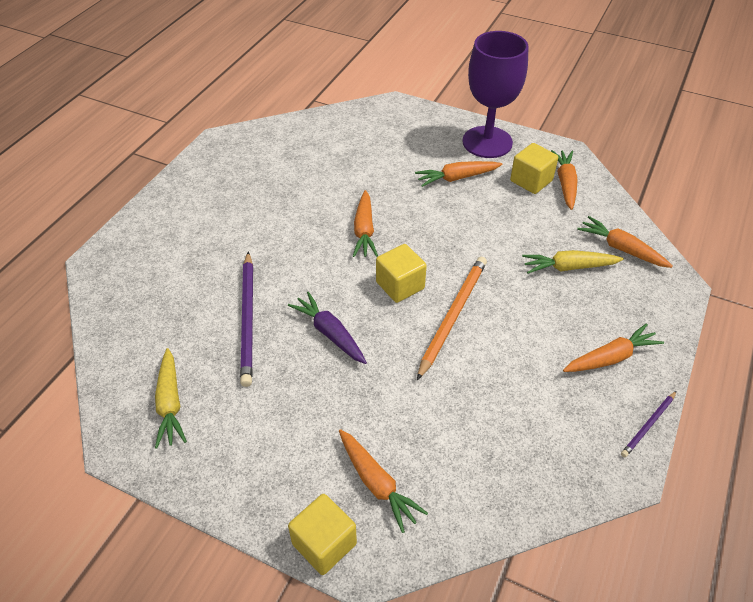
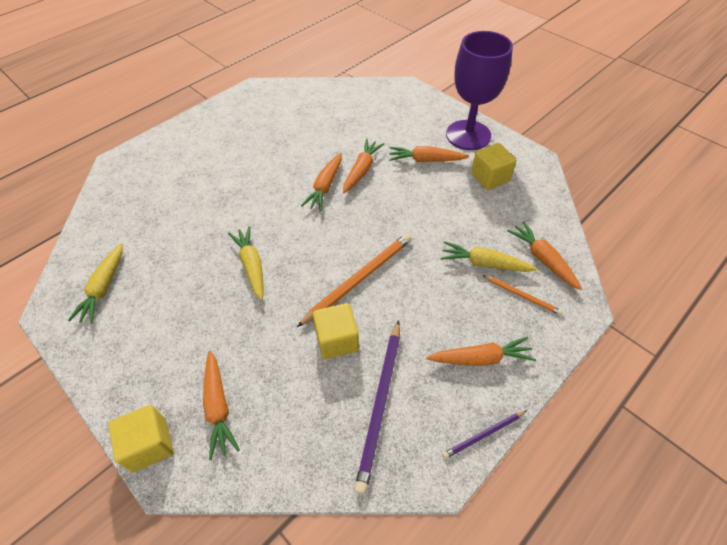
camera: 20 degrees right, 5 degrees up
purple pencil [240,251,253,387] -> purple pencil moved to [354,320,400,495]
purple carrot [288,292,367,364] -> yellow carrot [228,226,264,300]
yellow cube [376,244,427,303] -> yellow cube moved to [313,303,359,359]
orange carrot [551,150,578,210] -> orange carrot moved to [343,139,384,193]
none -> orange pencil [483,275,563,315]

